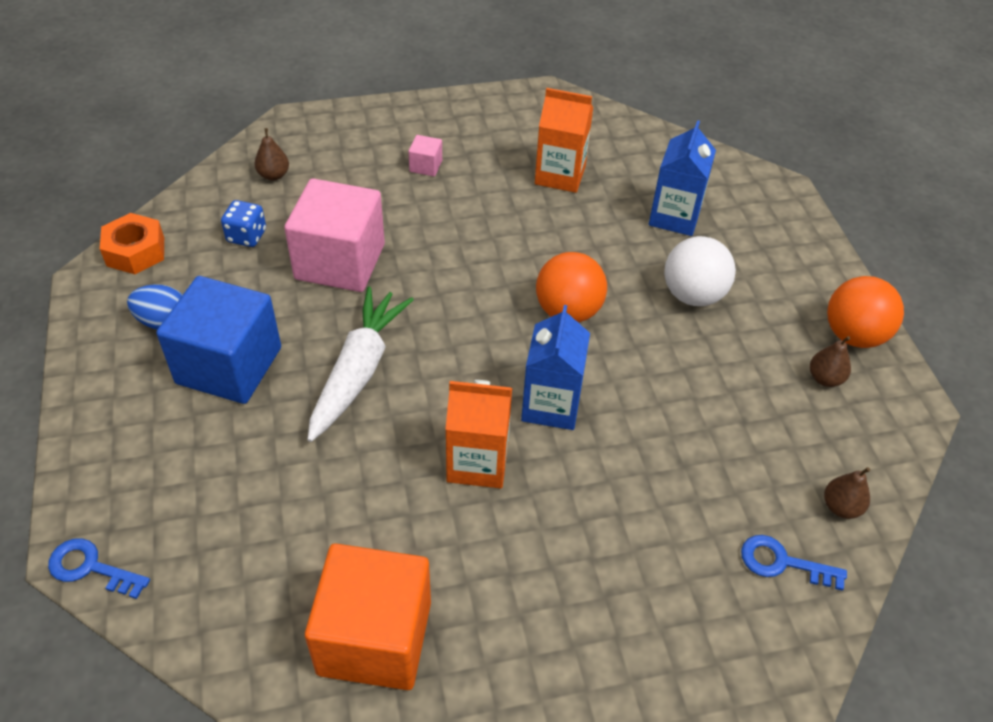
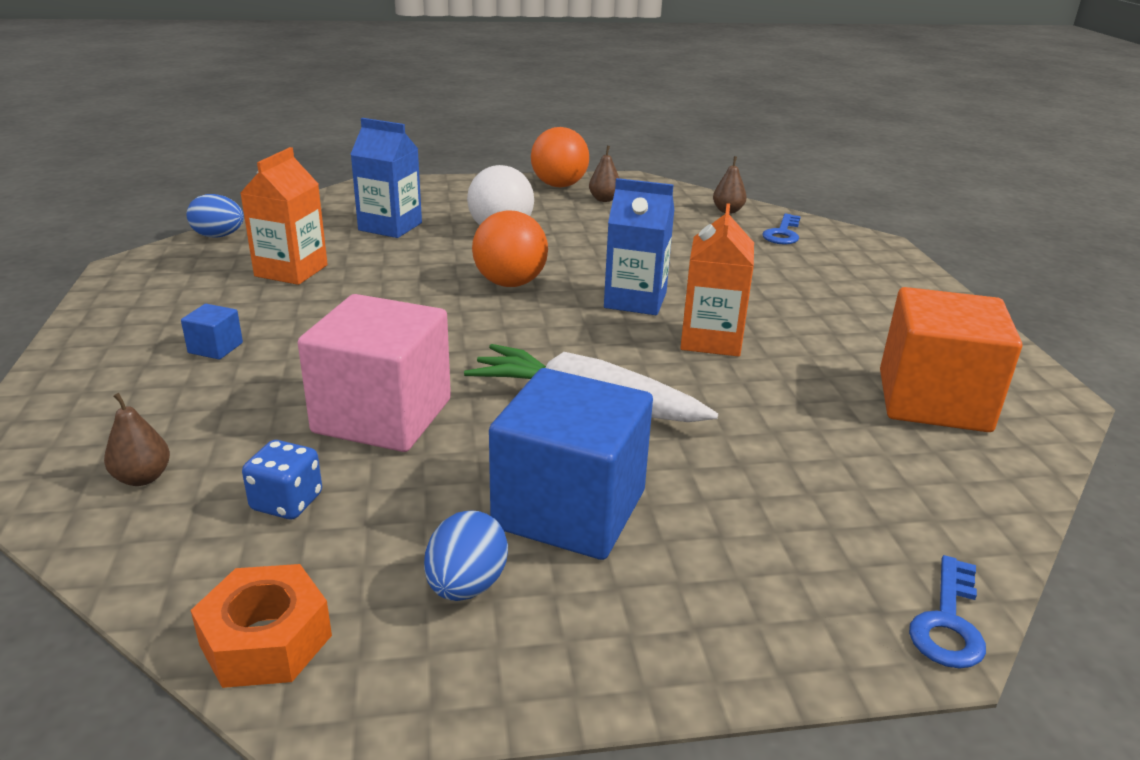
camera: 85 degrees left, 20 degrees down
pink cube [408,135,442,176] -> blue cube [181,304,243,359]
none -> blue egg [186,194,244,238]

